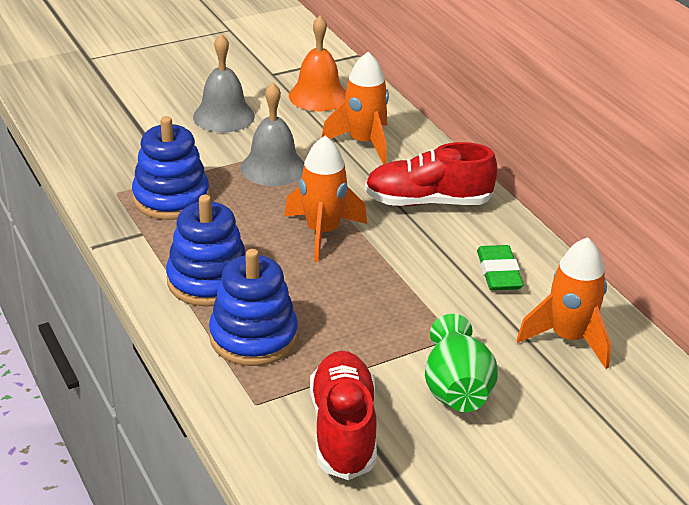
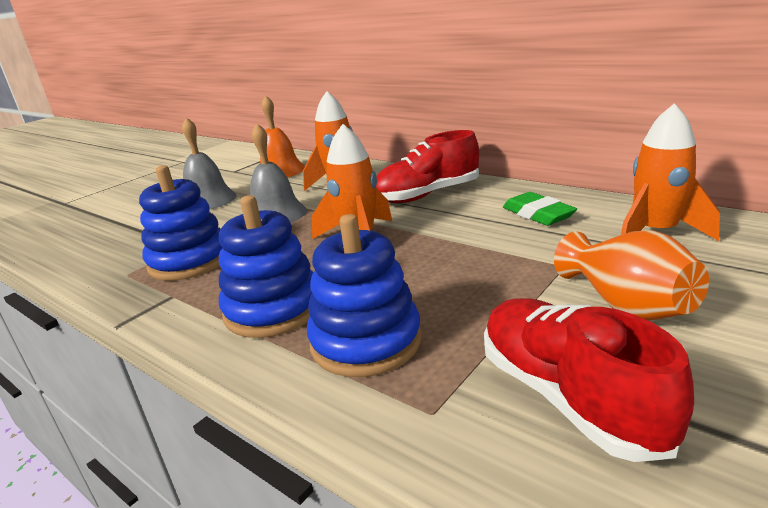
camera: 20 degrees left, 10 degrees down
green vase [425,314,498,412] -> orange vase [554,230,709,320]

